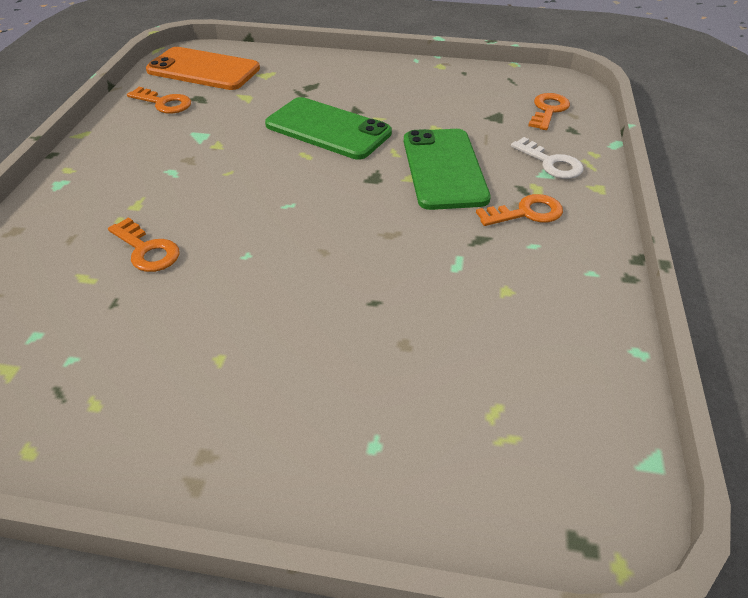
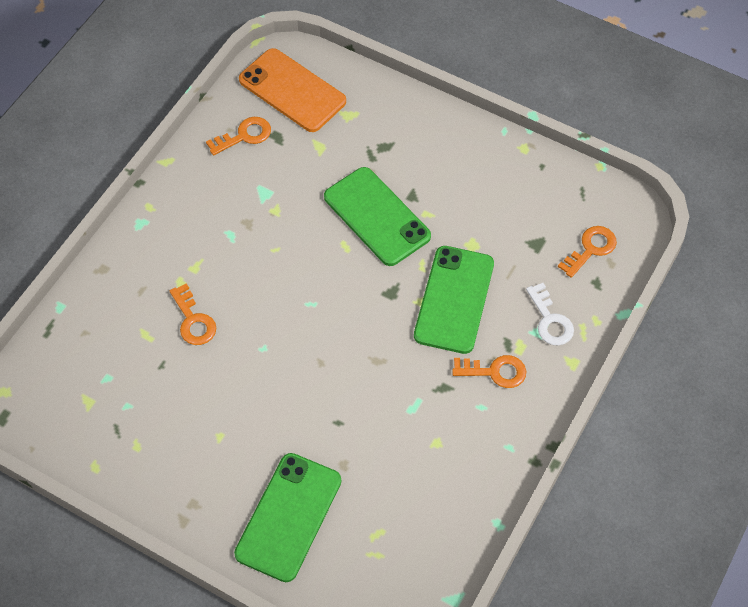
camera: 20 degrees right, 15 degrees up
orange key [127,87,191,114] -> orange key turned 75 degrees counterclockwise [206,117,271,155]
none -> green phone [234,453,341,582]

